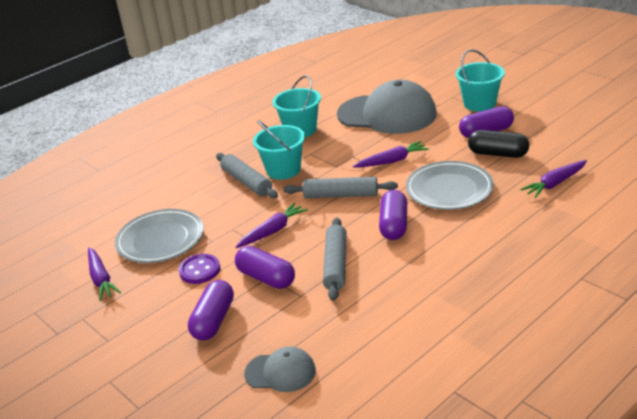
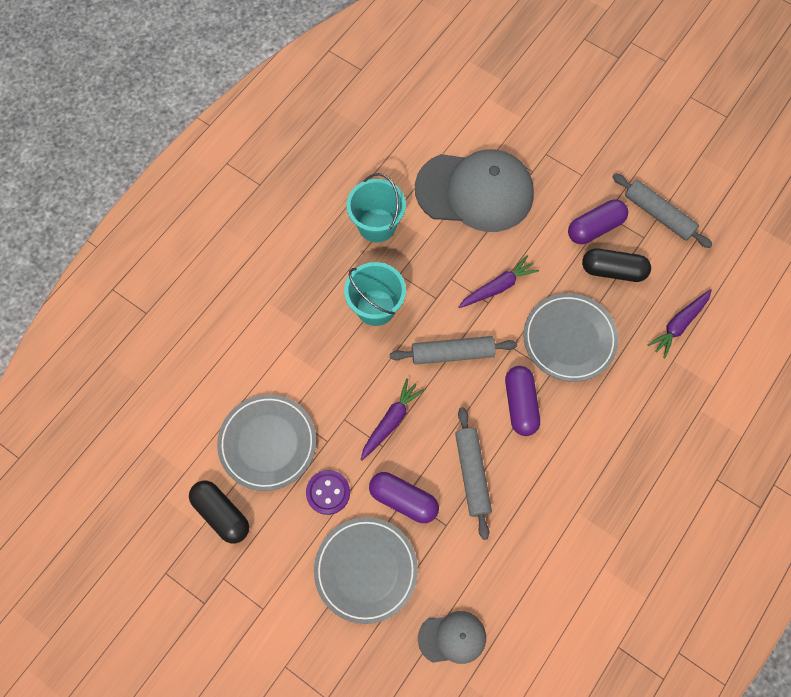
camera: 15 degrees left, 35 degrees up
purple carrot [88,248,121,301] -> black capsule [189,481,249,543]
purple capsule [188,280,234,340] -> grey plate [314,517,418,624]
grey rolling pin [216,153,278,198] -> grey rolling pin moved to [612,173,713,248]
turquoise bucket [456,49,505,112] -> none

